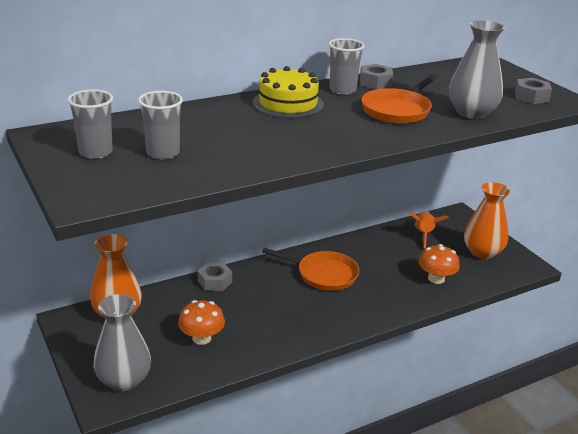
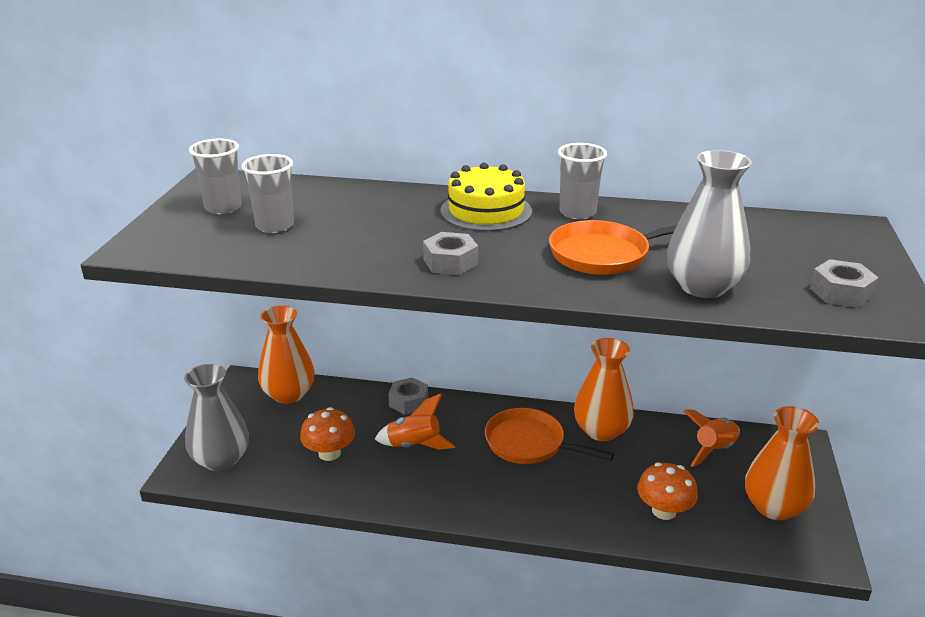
camera: 40 degrees right, 0 degrees up
orange pan [262,248,359,291] -> orange pan turned 150 degrees clockwise [485,408,614,464]
grey nut [360,64,393,90] -> grey nut moved to [423,232,478,275]
none -> orange rocket [375,394,455,450]
none -> orange vase [574,338,634,441]

